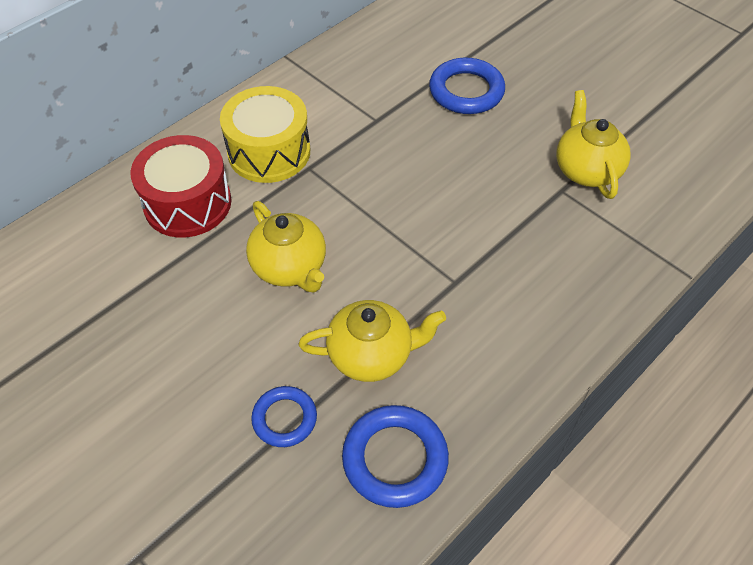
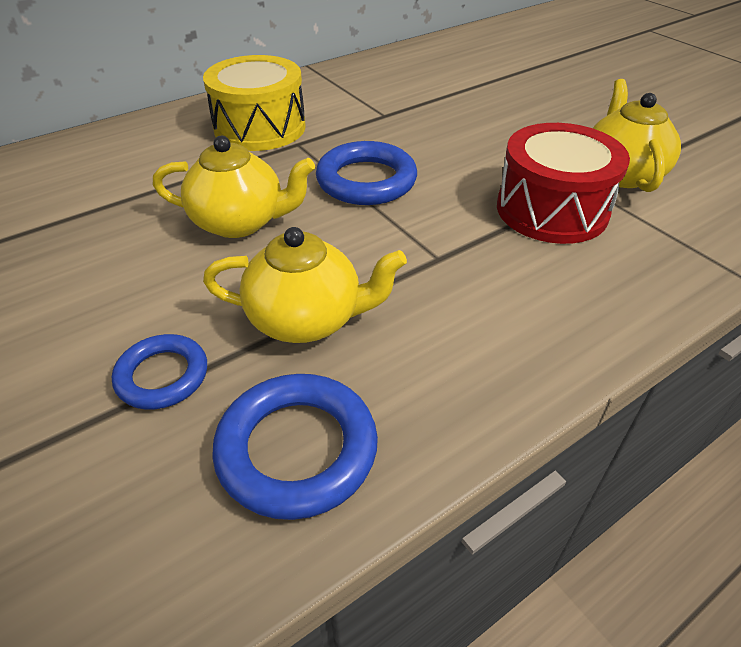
camera: 10 degrees right, 10 degrees down
red drum [131,135,231,237] -> red drum moved to [497,123,630,244]
yellow teapot [246,201,326,293] -> yellow teapot turned 60 degrees counterclockwise [153,136,315,238]
blue ring [429,57,505,114] -> blue ring moved to [316,141,417,205]

